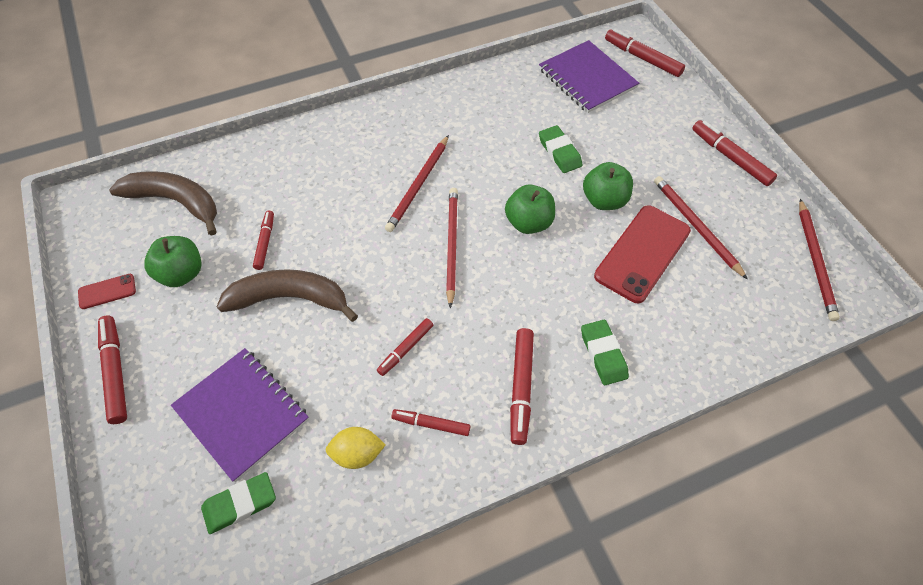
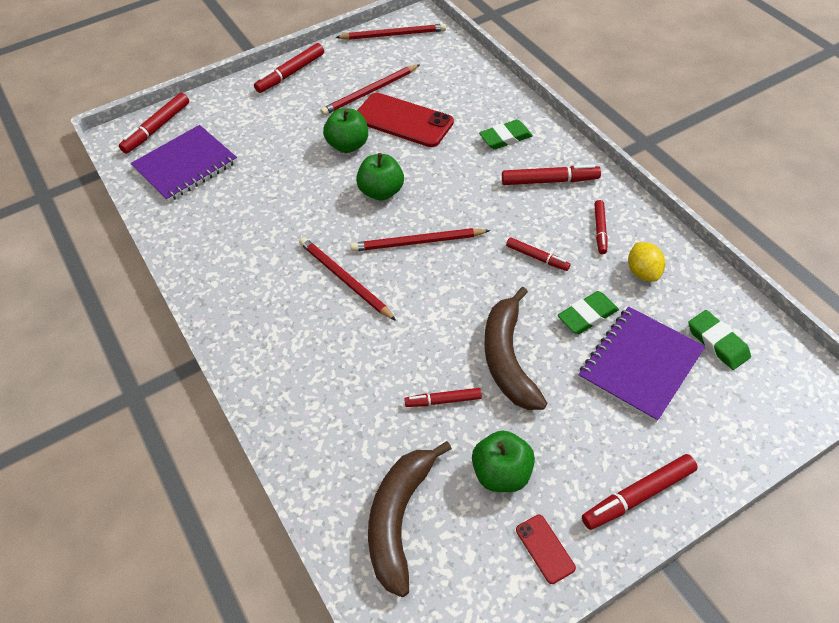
camera: 95 degrees left, 5 degrees down
red pencil [385,135,449,232] -> red pencil turned 150 degrees counterclockwise [299,237,396,321]
green eraser [539,125,582,173] -> green eraser moved to [557,291,619,334]

